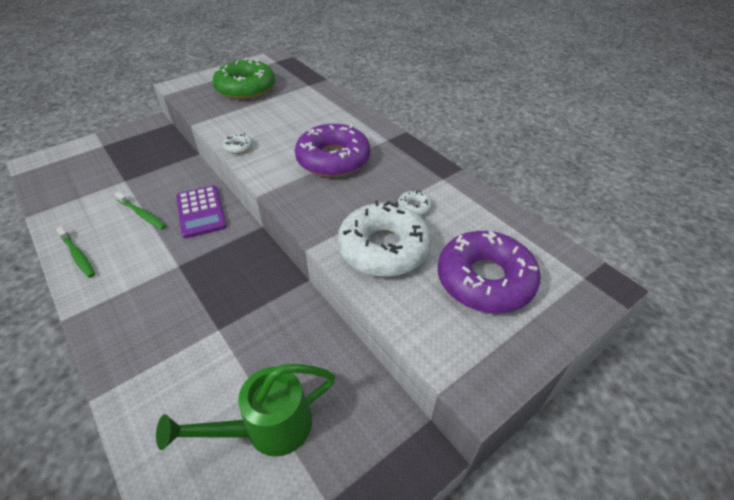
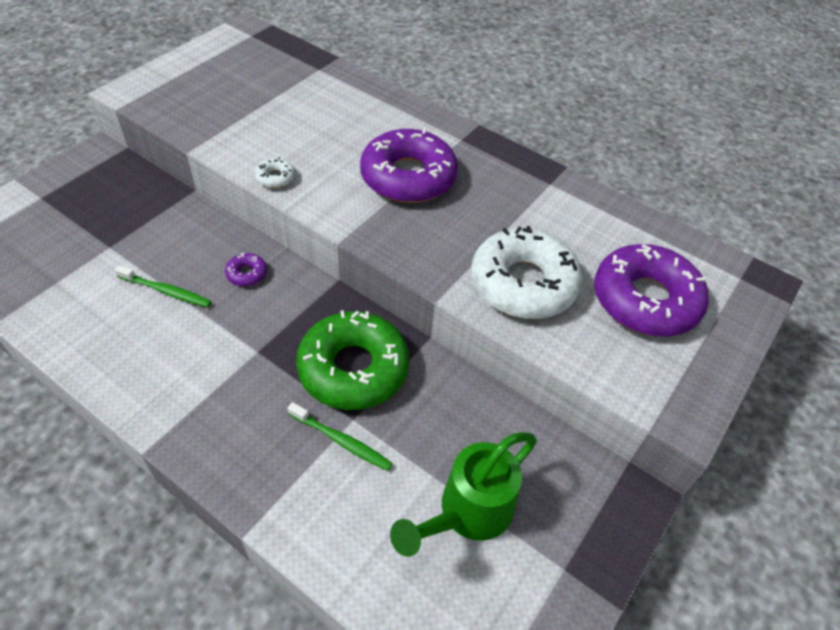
camera: 20 degrees left, 5 degrees up
green toothbrush [56,226,95,278] -> green toothbrush moved to [288,402,393,471]
purple calculator [176,185,227,238] -> purple donut [225,253,267,286]
green donut [213,58,275,100] -> green donut moved to [296,310,409,410]
white donut [398,190,432,216] -> none

